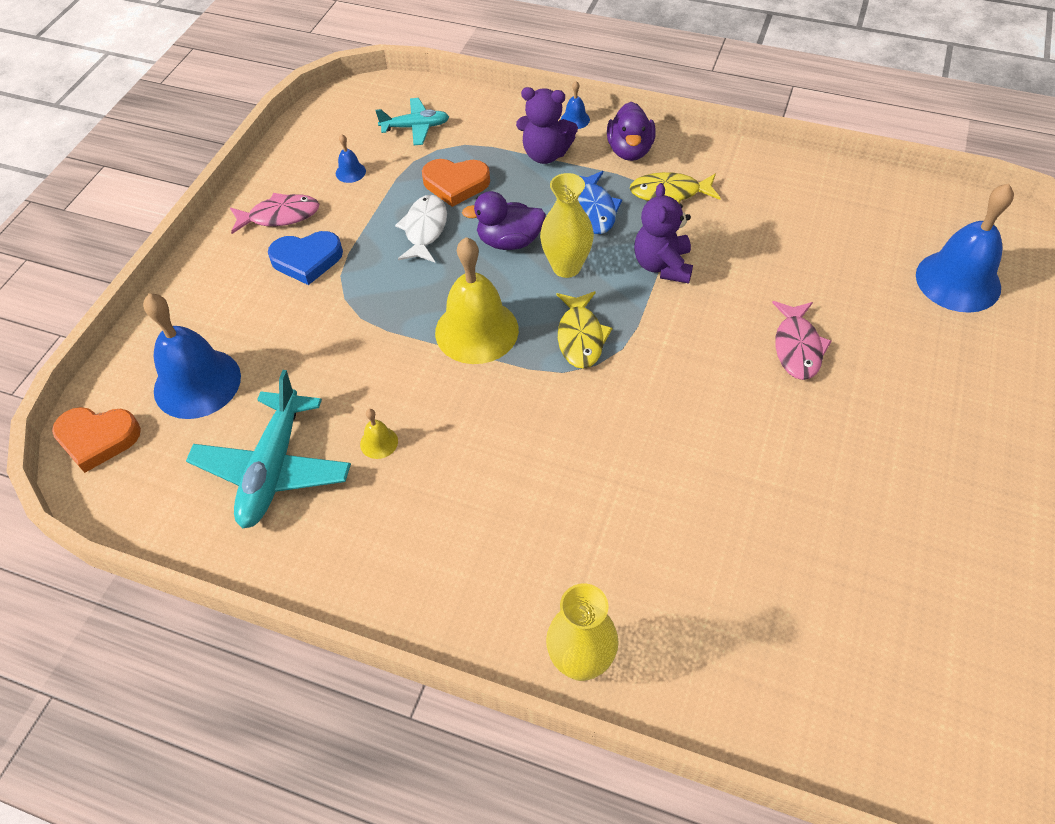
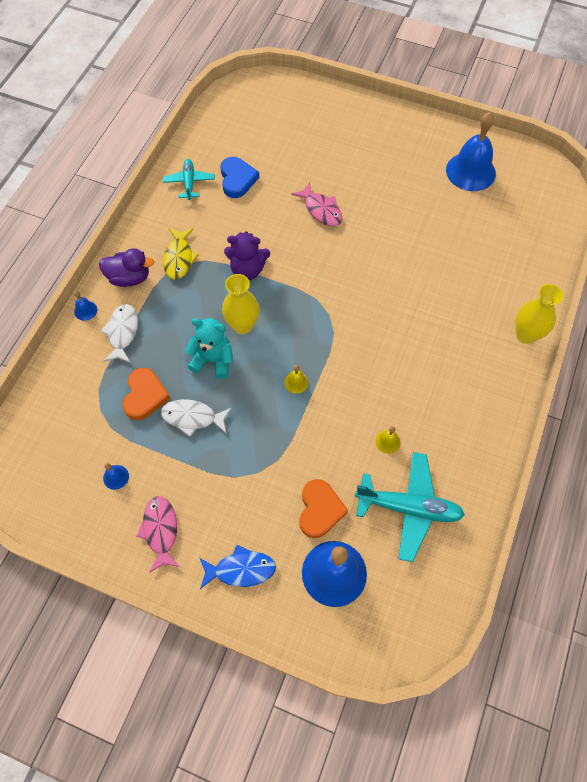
camera: 90 degrees left, 10 degrees up
orange heart [52,407,141,473] -> orange heart moved to [299,479,348,538]
blue heart [268,231,343,285] -> blue heart moved to [220,157,259,198]
turquoise plane [376,98,449,146] -> turquoise plane moved to [163,159,215,200]
yellow bell [435,237,519,364] -> yellow bell [284,365,308,394], size x0.42
purple duck [462,191,546,250] -> turquoise teddy bear [185,318,233,379]
purple teddy bear [516,87,578,164] -> white fish [100,304,138,363]
yellow fish [557,291,612,369] -> none
blue fish [578,171,622,234] -> blue fish moved to [200,545,276,589]
pink fish [772,301,831,380] -> pink fish turned 45 degrees clockwise [291,182,343,226]
blue bell [916,183,1014,313] -> blue bell moved to [446,112,496,191]

